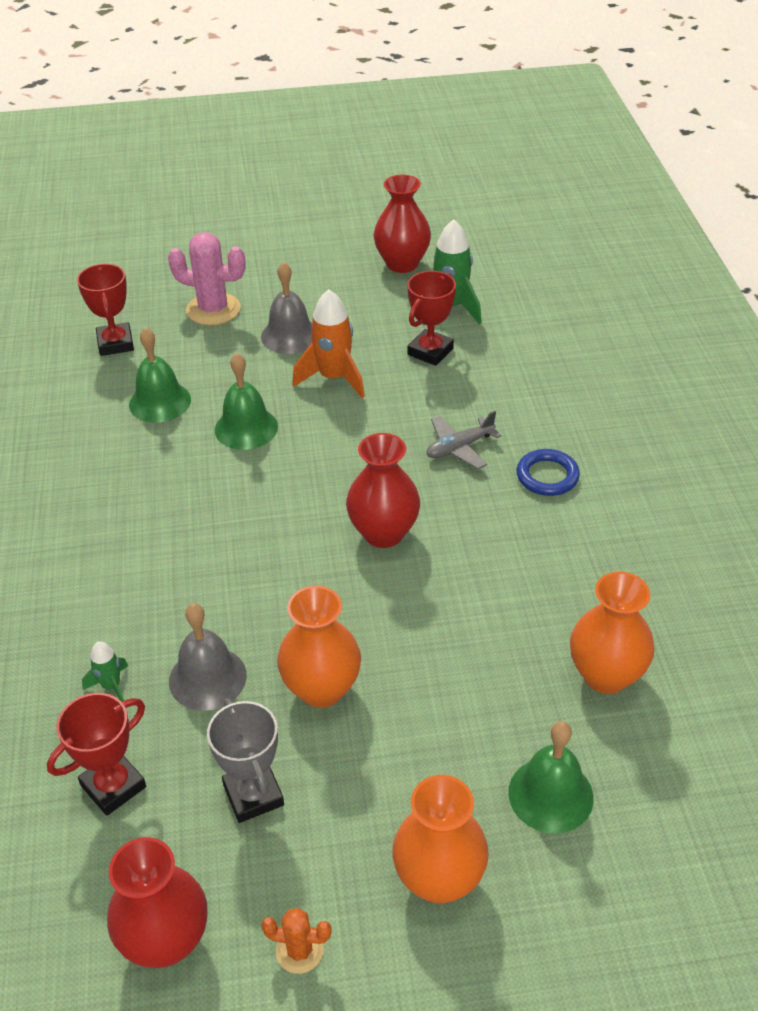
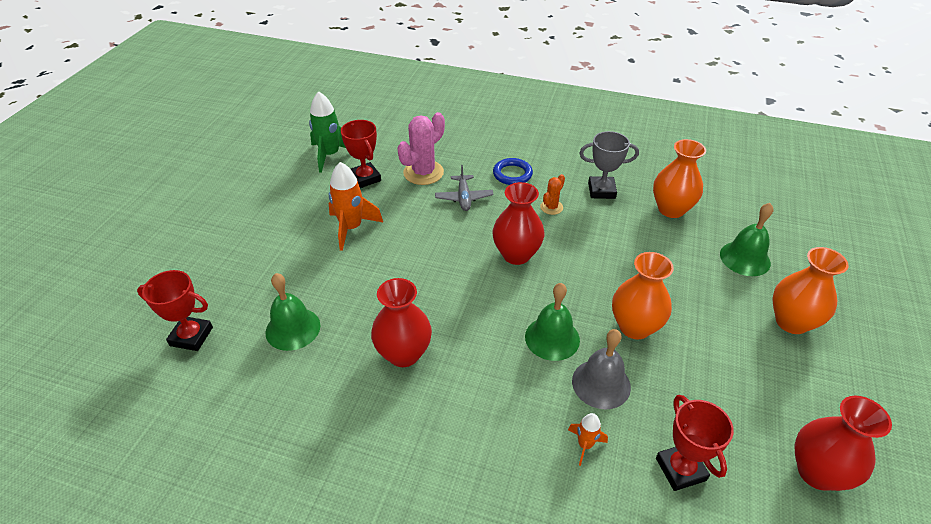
camera: 65 degrees left, 0 degrees up
green rocket [82,641,128,702] -> orange rocket [568,413,608,466]
pink cactus [168,232,246,325] -> pink cactus moved to [397,112,445,185]
grey trophy [207,698,284,823] -> grey trophy moved to [580,131,639,199]
green bell [215,353,278,450] -> green bell moved to [525,283,580,361]
grey bell [261,262,312,354] -> none
orange cactus [261,908,332,974] -> orange cactus moved to [540,174,565,215]
red vase [374,175,431,273] -> red vase moved to [371,278,432,367]

